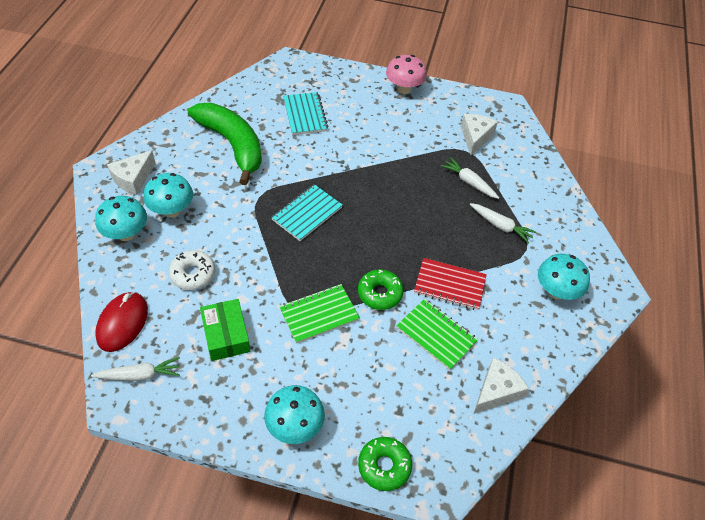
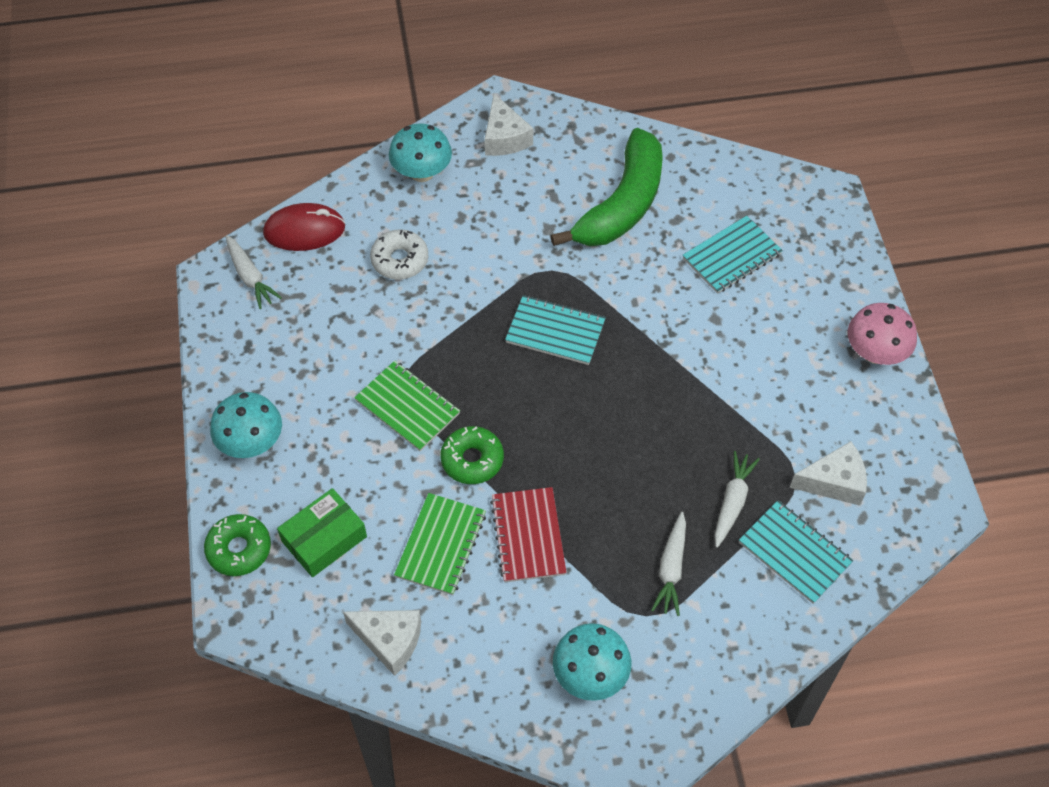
camera: 70 degrees right, 5 degrees up
white cheese [107,150,155,195] -> white cheese turned 120 degrees counterclockwise [485,94,533,156]
turquoise mushroom [144,173,193,217] -> none
green box [200,299,250,361] -> green box moved to [277,488,367,577]
none -> turquoise notebook [739,500,853,604]

